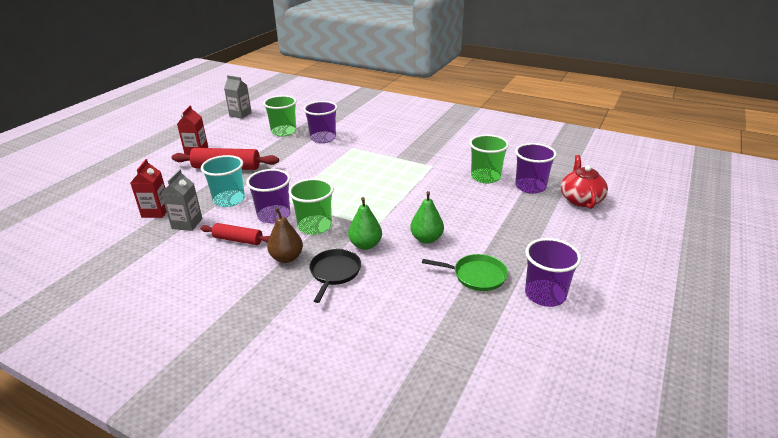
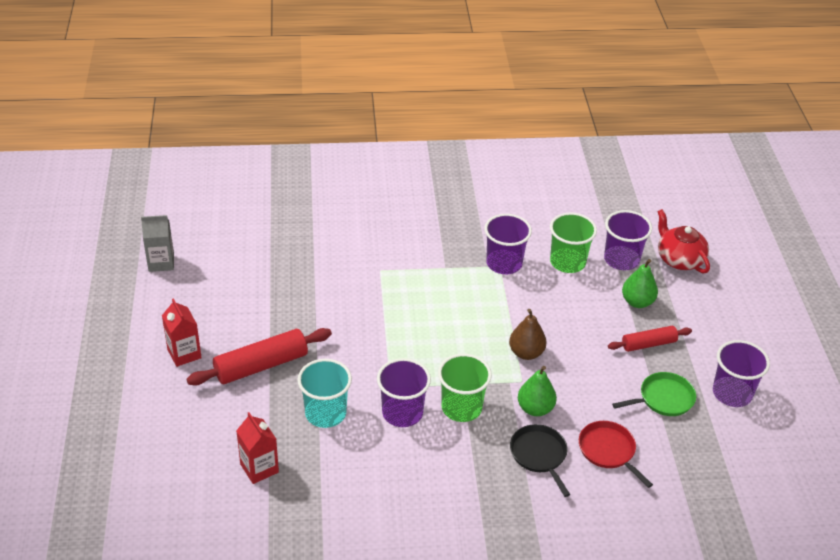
camera: 35 degrees left, 10 degrees up
grey carton [161,169,202,231] -> none
red rolling pin [200,223,270,245] -> red rolling pin moved to [608,326,692,352]
green cup [263,95,297,137] -> none
brown pear [267,208,303,263] -> brown pear moved to [509,309,547,360]
purple cup [303,101,338,143] -> purple cup moved to [484,214,532,274]
green pear [410,191,444,244] -> green pear moved to [622,259,658,308]
none -> red pan [579,421,653,488]

